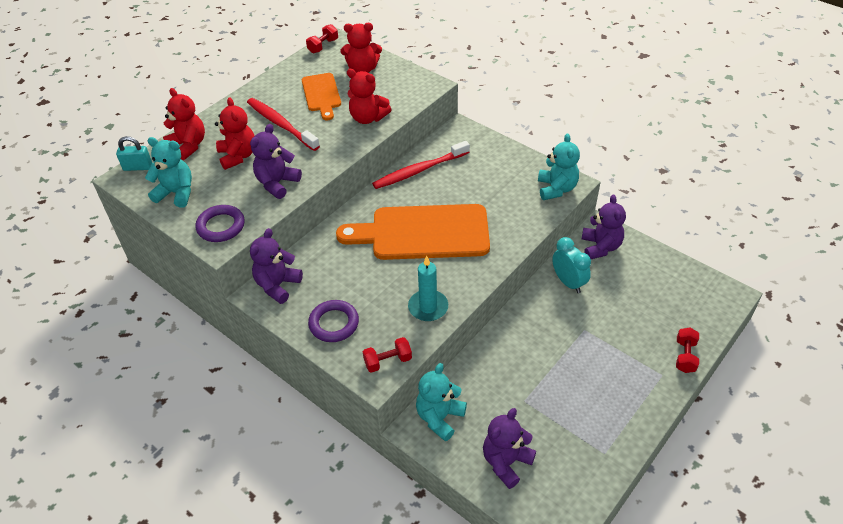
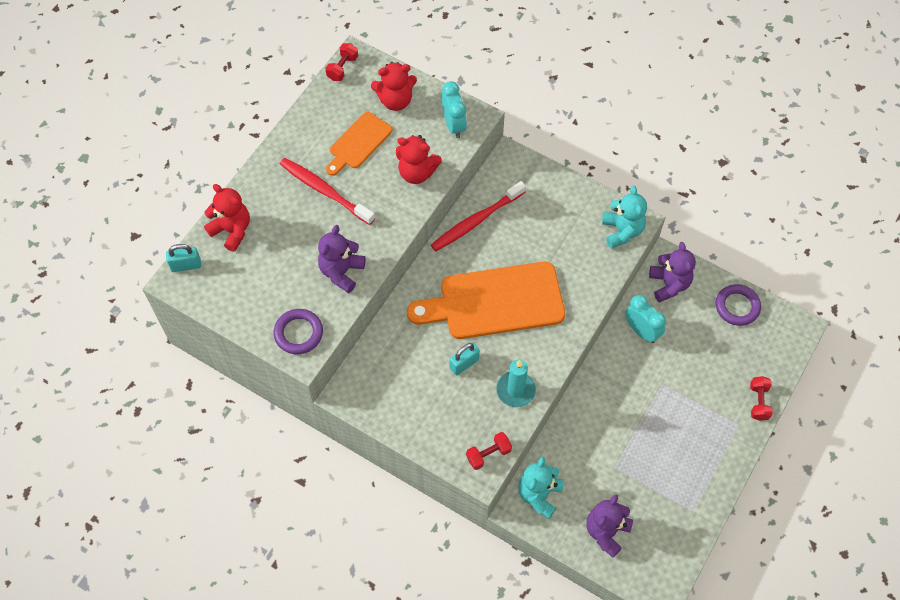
camera: 10 degrees left, 15 degrees up
turquoise teddy bear [145,137,192,208] -> none
red teddy bear [215,97,254,170] -> none
purple teddy bear [250,228,303,304] -> none
orange cutting board [302,73,341,120] -> orange cutting board turned 60 degrees clockwise [326,112,392,176]
purple ring [308,300,359,342] -> purple ring moved to [716,284,761,326]
none -> turquoise clock [442,81,467,138]
none -> turquoise padlock [450,342,480,375]

